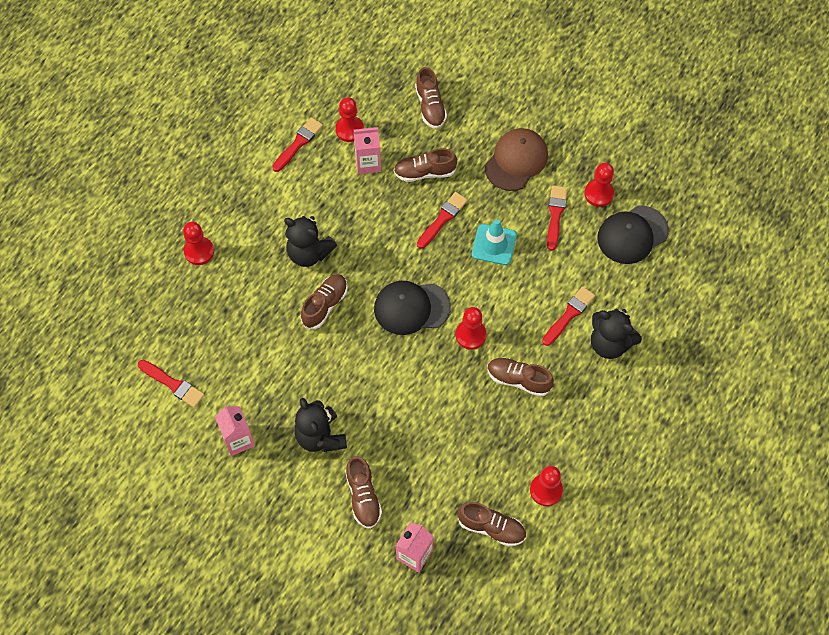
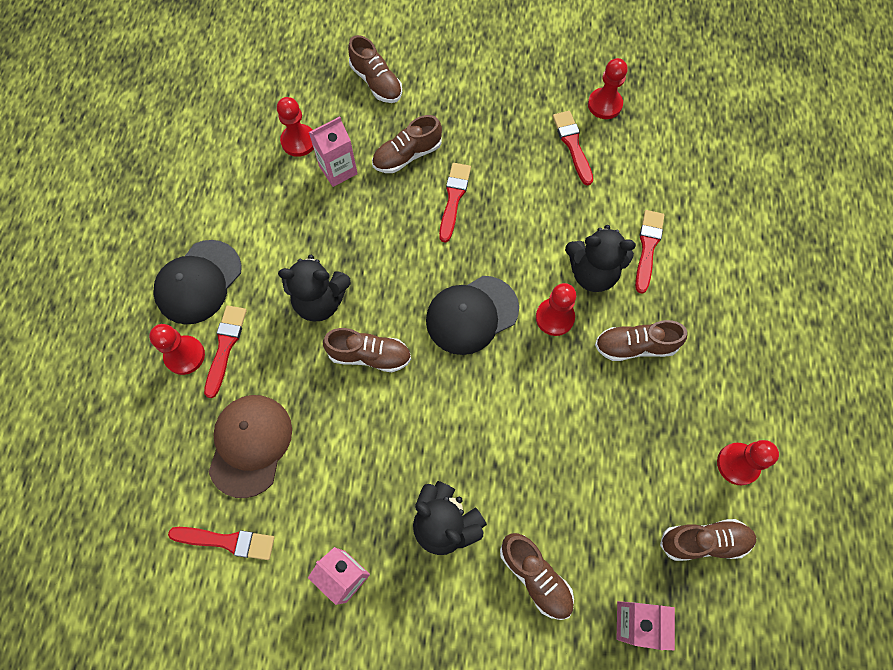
camera: 25 degrees left, 5 degrees up
red brush [272,117,323,172] -> red brush moved to [204,305,247,398]
brown shoe [301,274,348,329] -> brown shoe turned 90 degrees clockwise [323,328,411,372]
turquoise traffic cone [472,219,517,265] -> none
brown cap [485,128,548,191] -> brown cap moved to [209,395,292,498]
black teddy bear [591,309,642,359] -> black teddy bear moved to [565,225,636,292]
black cap [597,205,669,264] -> black cap moved to [153,240,242,324]

